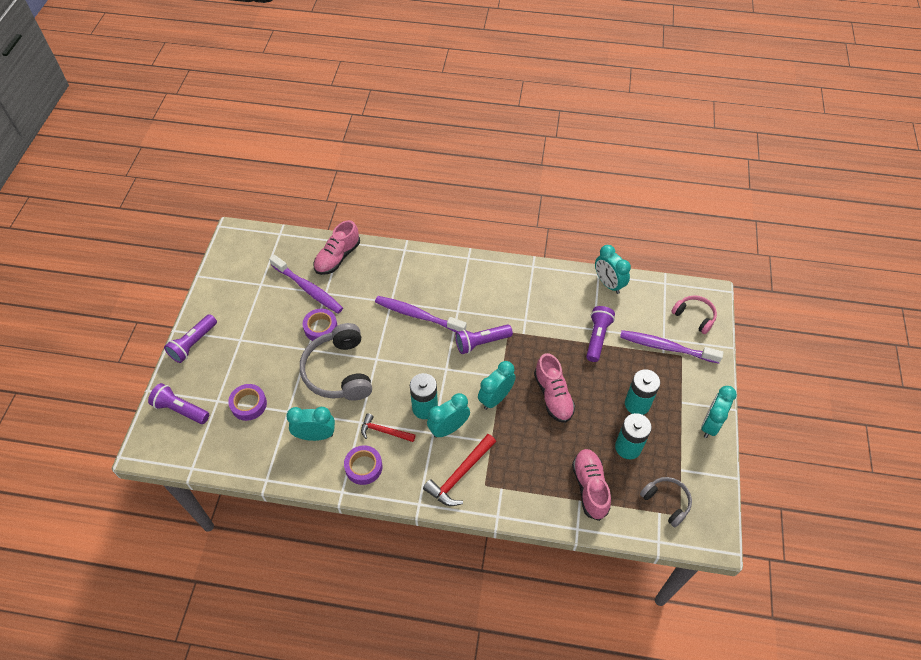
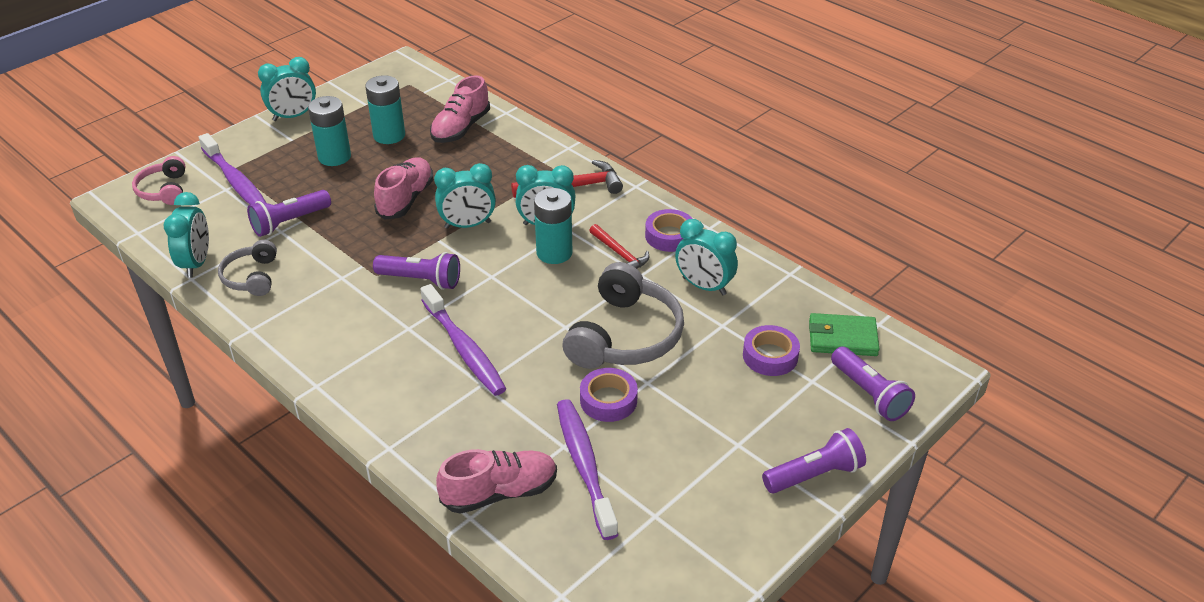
camera: 145 degrees left, 15 degrees down
grey headphones [640,477,692,527] -> grey headphones moved to [218,240,277,296]
none -> green wallet [809,313,879,356]

